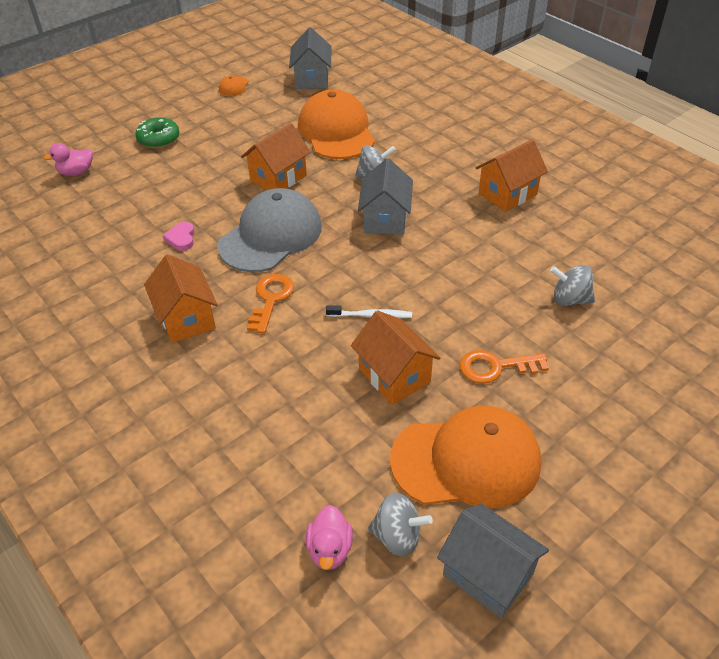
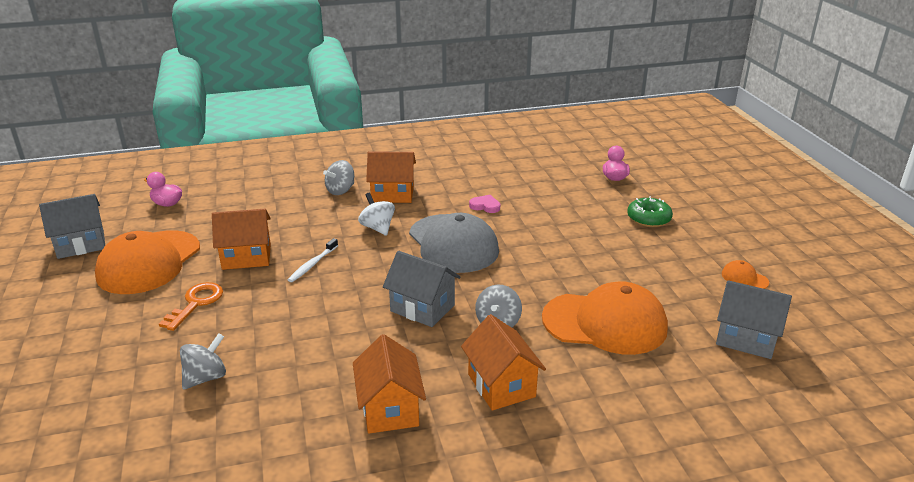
camera: 115 degrees right, 15 degrees down
orange house [241,123,311,190] -> orange house moved to [461,314,546,411]
orange key [247,274,294,333] -> white spinning top [358,193,395,236]
grey spinning top [368,493,433,557] -> grey spinning top moved to [323,160,354,195]

